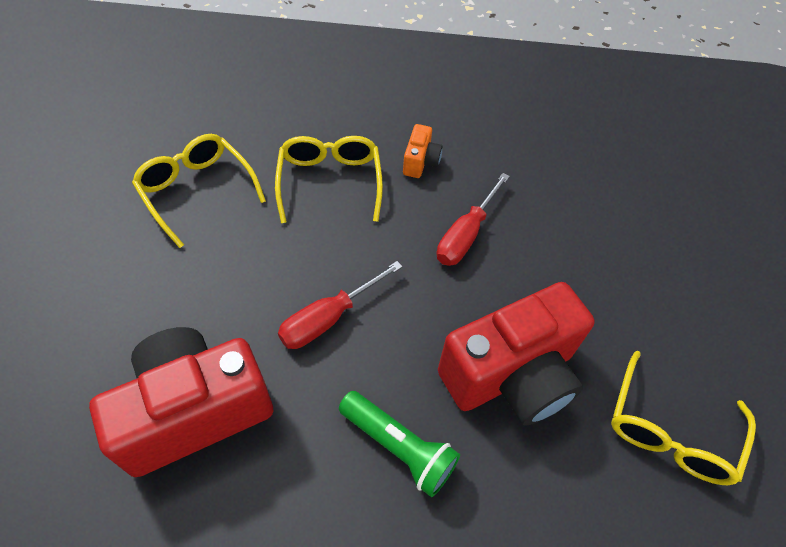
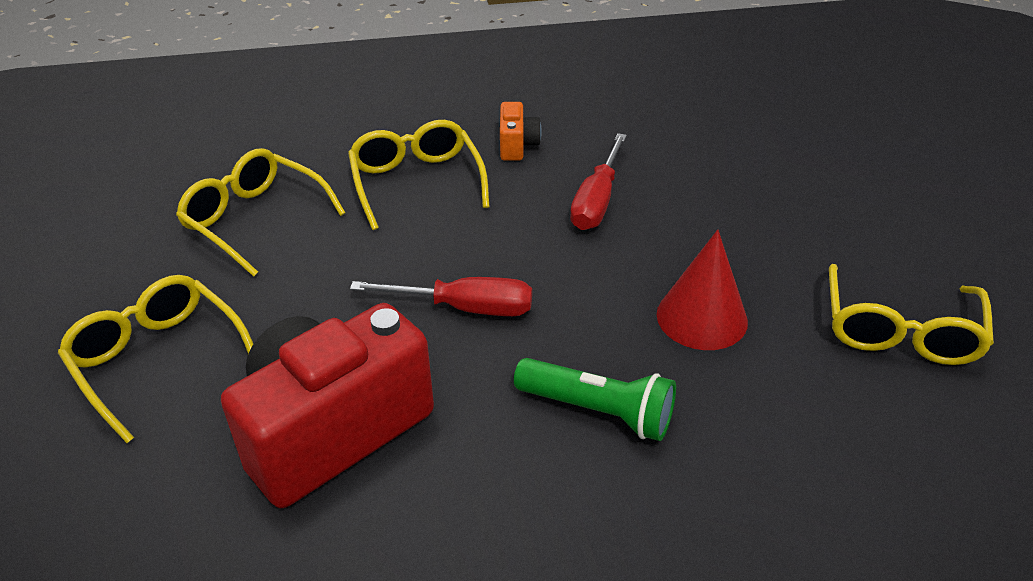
camera: 10 degrees left, 15 degrees down
red screwdriver [278,261,403,349] -> red screwdriver turned 120 degrees counterclockwise [350,277,532,316]
red camera [438,282,595,426] -> red cone [657,230,748,350]
none -> yellow glasses [58,275,253,443]

